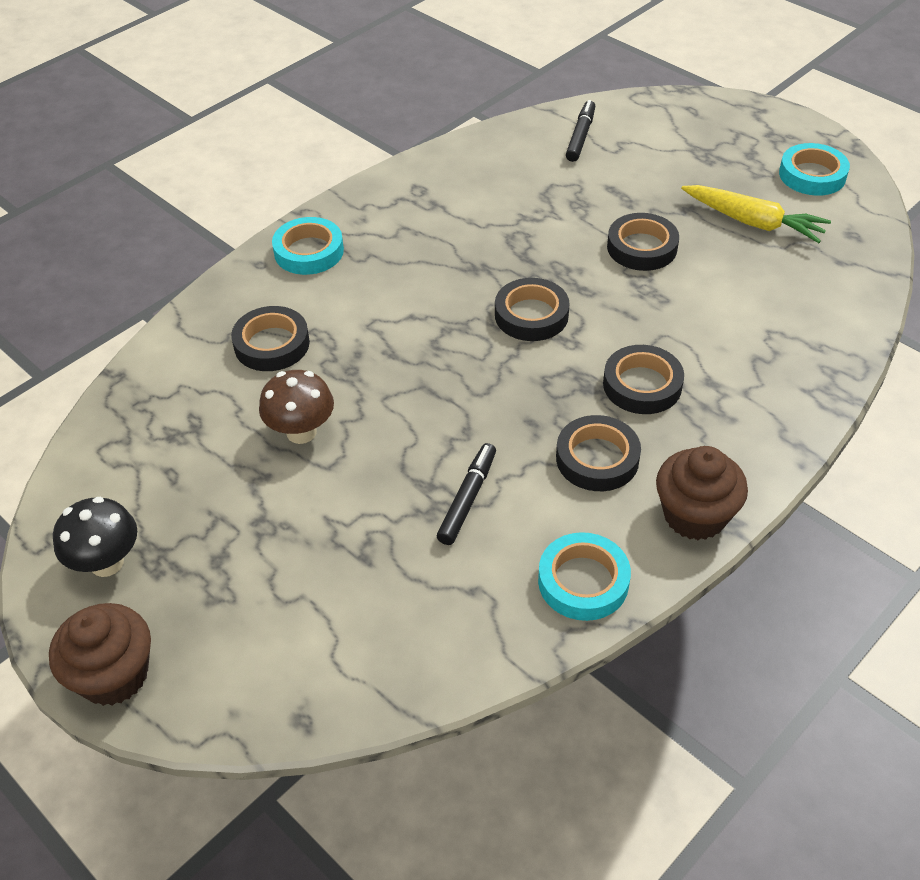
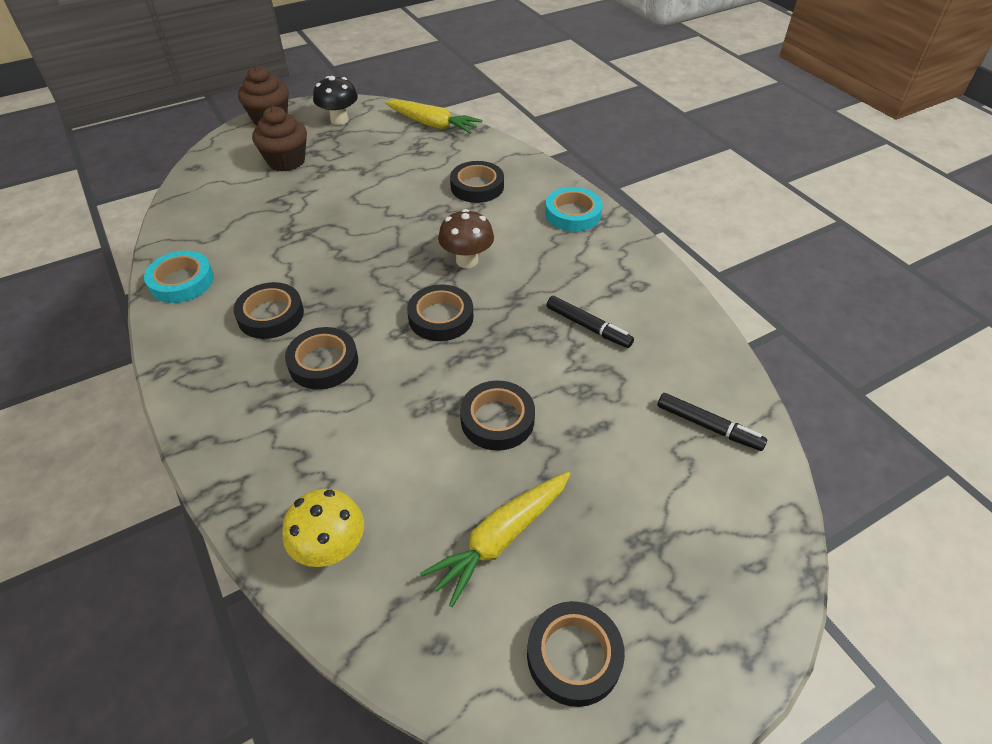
camera: 105 degrees right, 0 degrees up
brown mushroom [259,370,334,444] -> brown mushroom moved to [438,209,494,268]
black marker [437,443,496,545] -> black marker moved to [546,296,634,348]
brown cupcake [656,446,748,540] -> brown cupcake moved to [252,106,307,172]
turquoise tape [779,143,850,196] -> black tape [527,601,625,707]
none -> yellow mushroom [282,489,364,567]
none -> yellow carrot [385,100,482,134]

